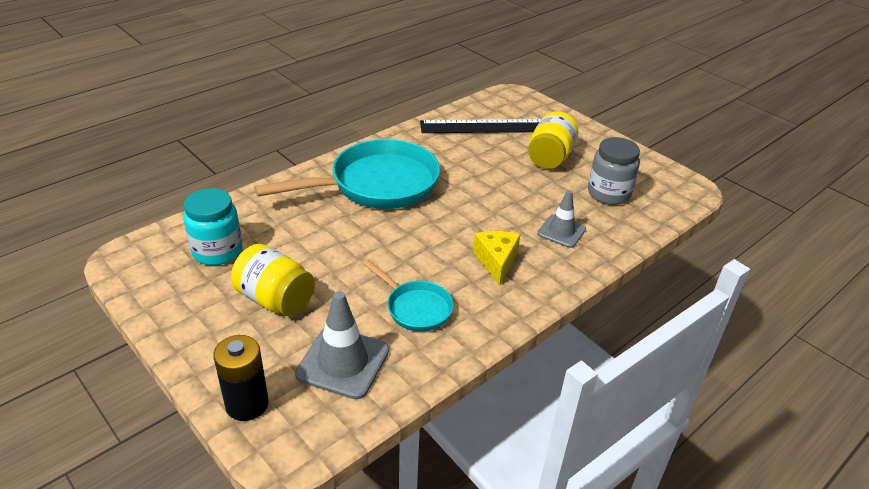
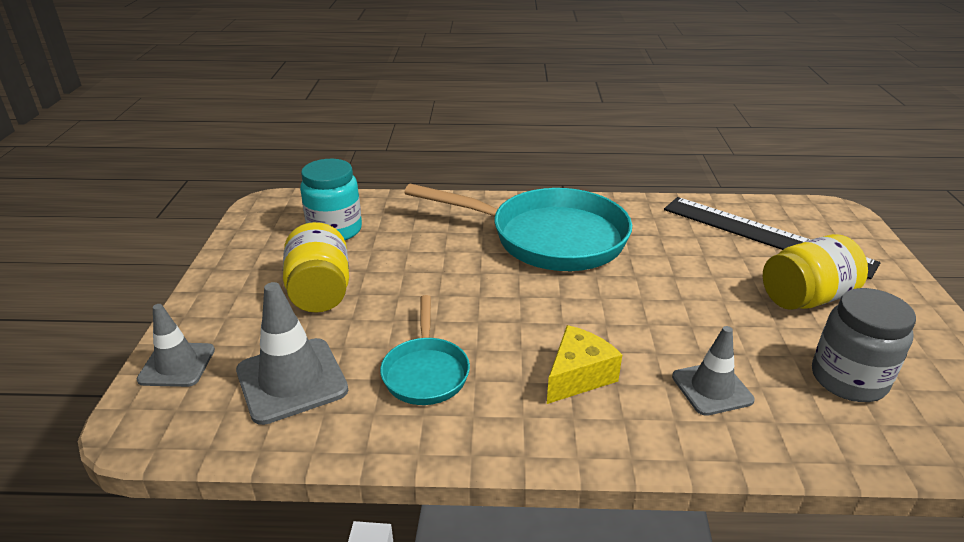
camera: 45 degrees right, 5 degrees down
black battery [213,335,269,421] -> grey traffic cone [137,304,215,387]

